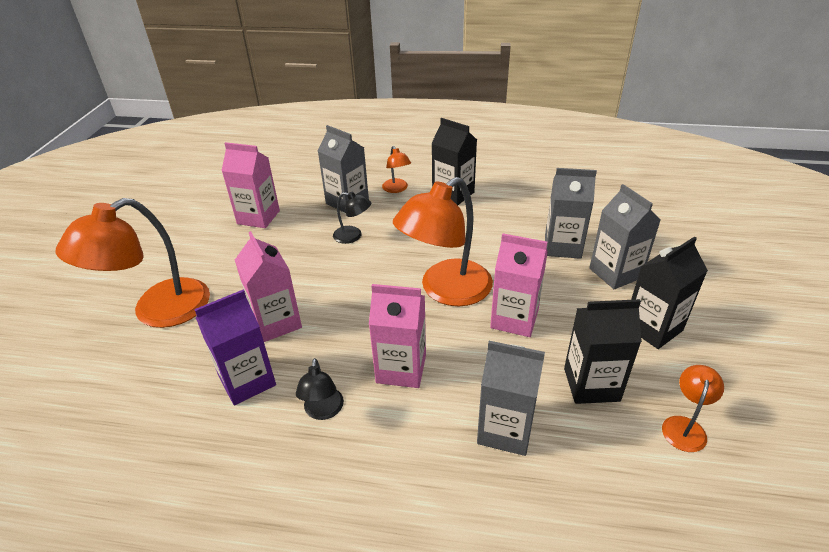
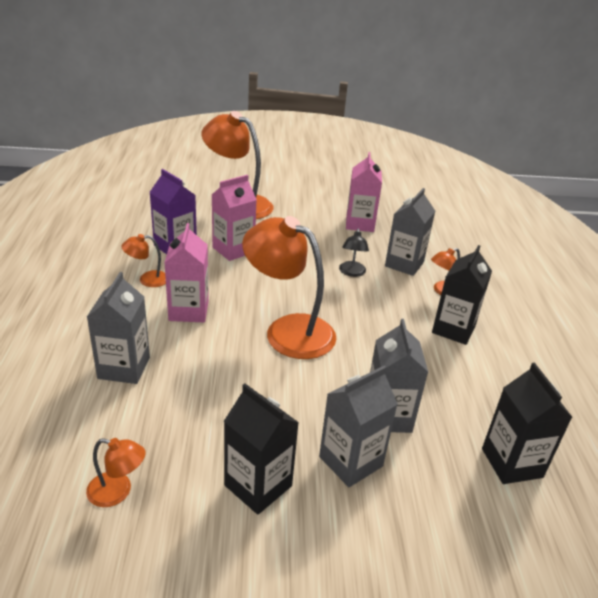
camera: 75 degrees right, 5 degrees down
black lamp [296,358,344,420] -> orange lamp [121,234,166,287]
pink carton [490,233,548,337] -> none
black carton [564,299,642,404] -> black carton moved to [482,363,572,484]

